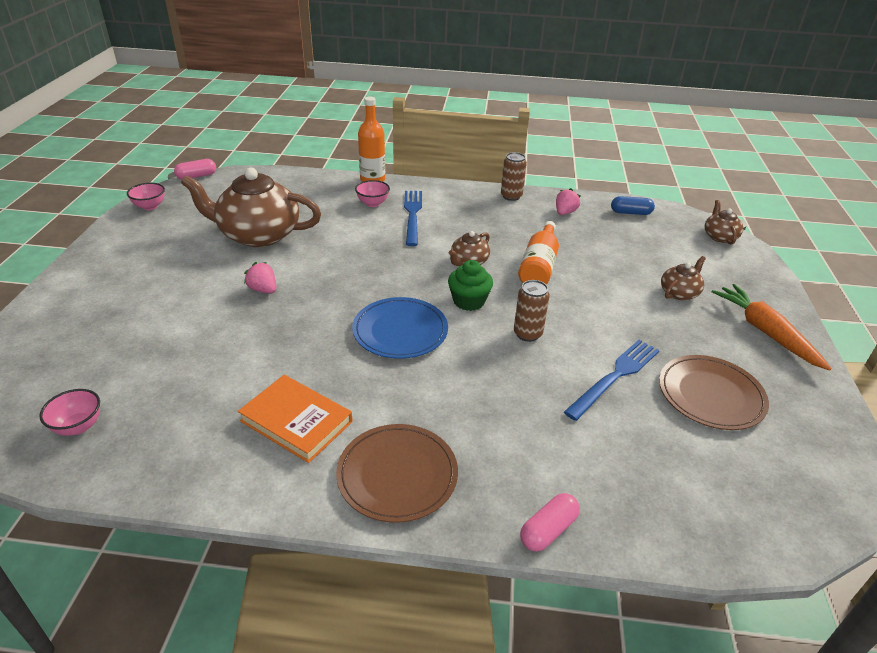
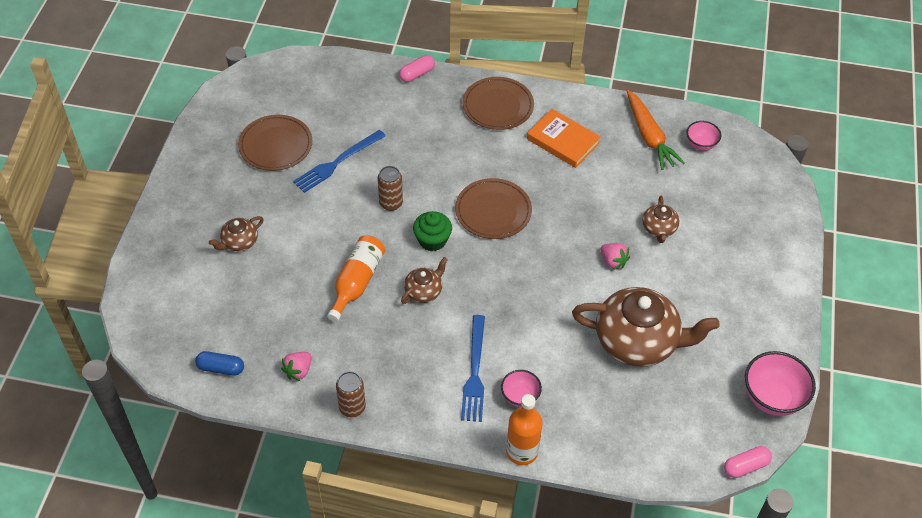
camera: 175 degrees left, 15 degrees up
pink bowl [127,183,165,210] -> pink bowl [745,351,816,416], size x1.71
blue plate [352,297,448,359] -> brown plate [455,178,532,239]
brown teapot [705,200,743,245] -> brown teapot moved to [642,196,679,243]
orange carrot [712,284,832,371] -> orange carrot moved to [627,90,685,170]

